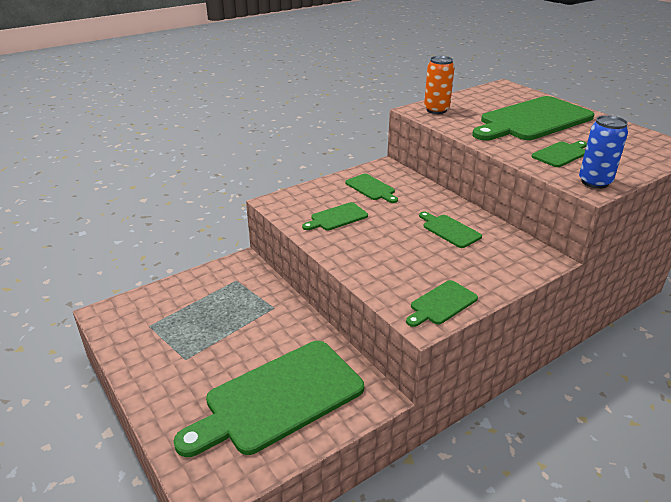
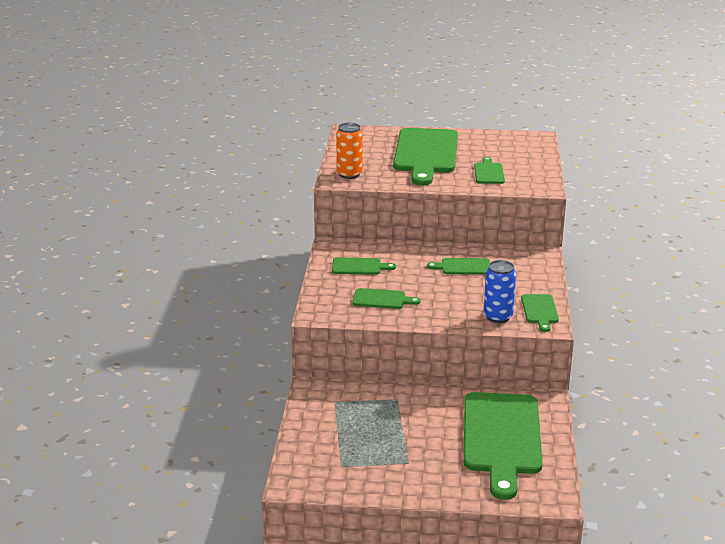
camera: 50 degrees left, 5 degrees down
green cutting board [302,202,368,230] -> green cutting board turned 90 degrees counterclockwise [352,288,420,309]
blue can [579,115,628,189] -> blue can moved to [484,260,516,323]

